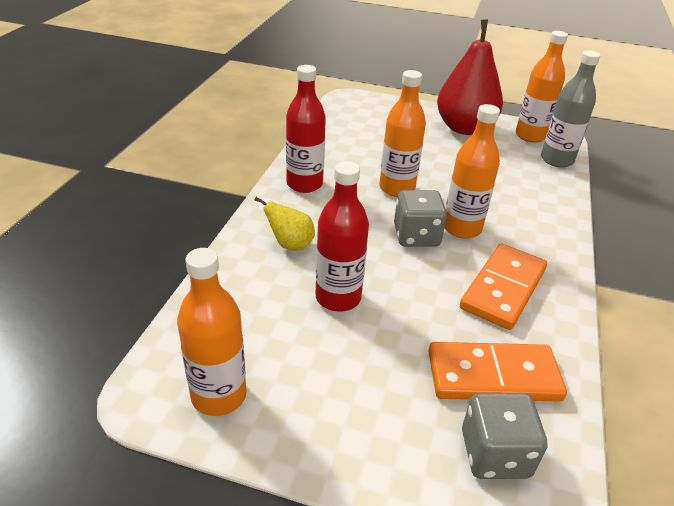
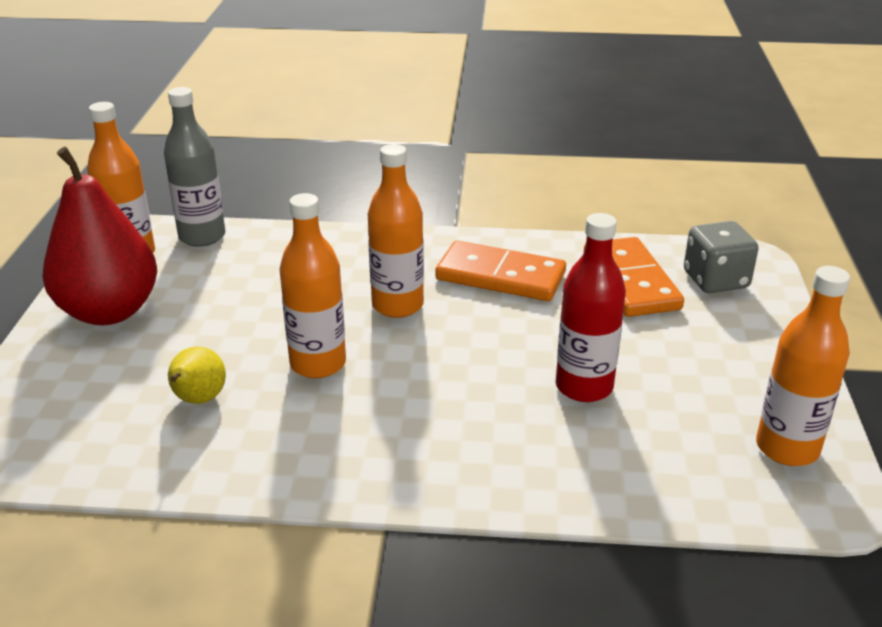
camera: 100 degrees left, 5 degrees down
yellow pear [255,197,315,251] -> yellow pear moved to [168,347,226,404]
red bottle [286,65,326,193] -> none
grey dice [394,190,447,247] -> none

